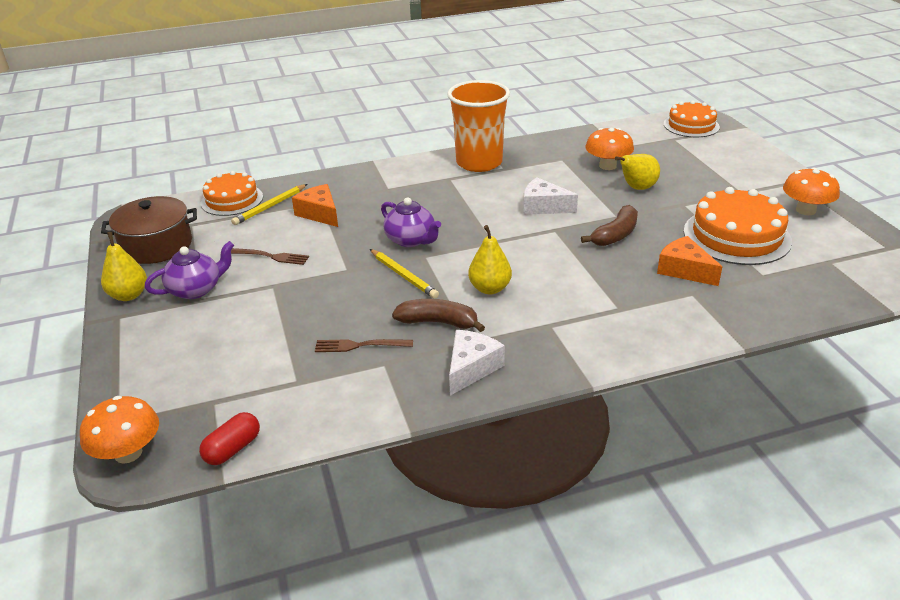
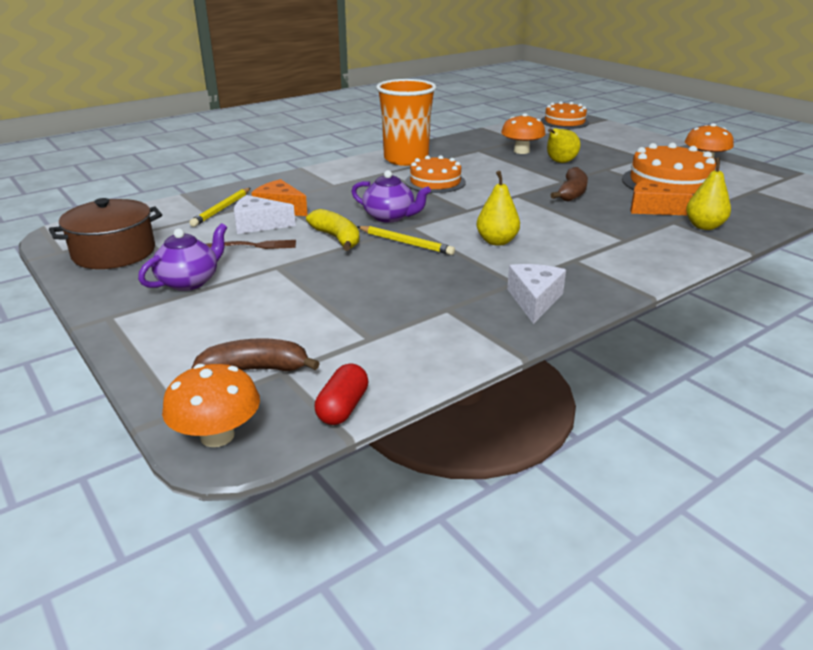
camera: 20 degrees left, 5 degrees down
yellow pear [101,232,147,301] -> yellow pear moved to [686,157,731,230]
orange cake [201,171,263,216] -> orange cake moved to [405,155,466,193]
brown fork [315,339,413,352] -> none
brown banana [392,299,485,332] -> brown banana moved to [192,338,320,371]
white cheese [523,177,578,215] -> white cheese moved to [234,195,296,234]
none -> yellow banana [306,209,360,251]

